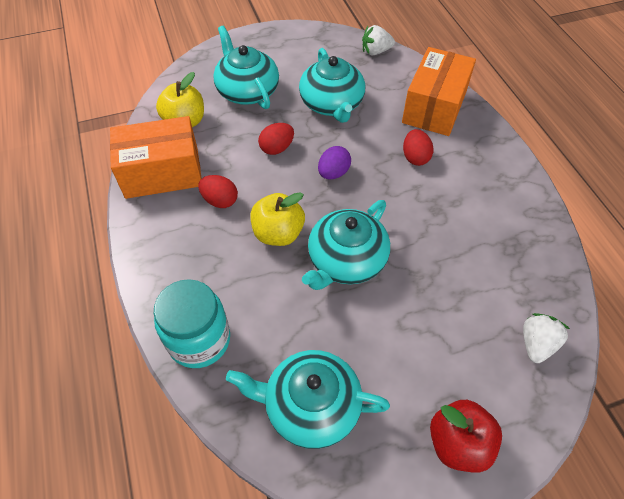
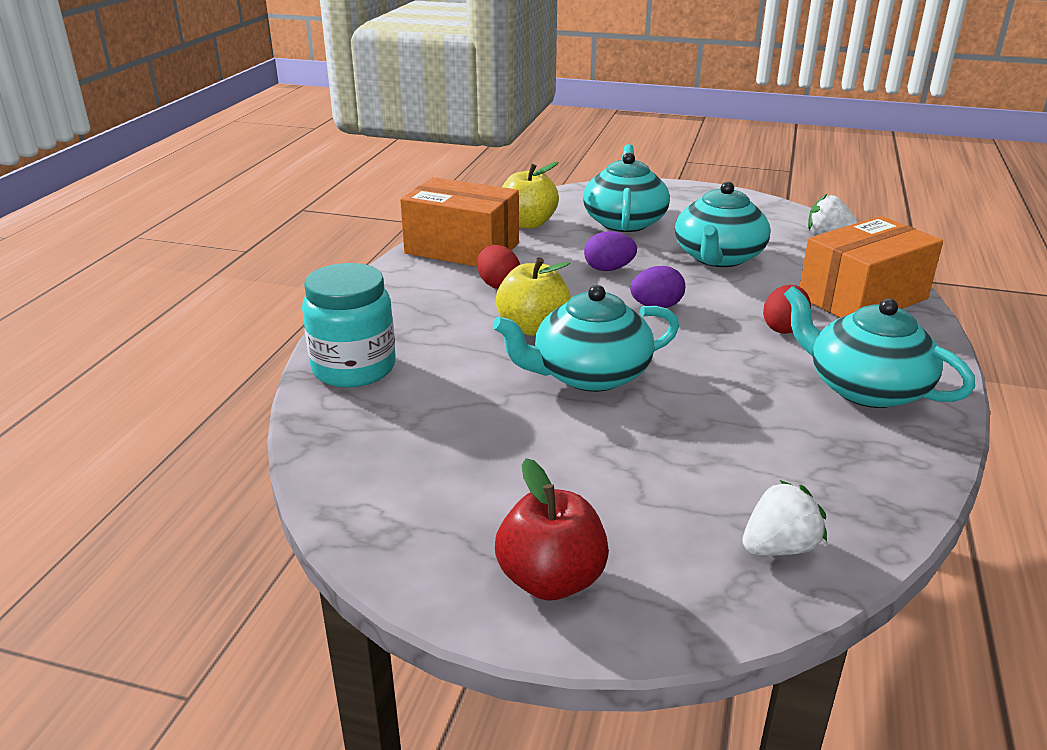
camera: 35 degrees right, 25 degrees down
turquoise teapot [226,350,390,449] -> turquoise teapot moved to [784,286,975,408]
red egg [258,123,294,155] -> purple egg [584,231,637,271]

